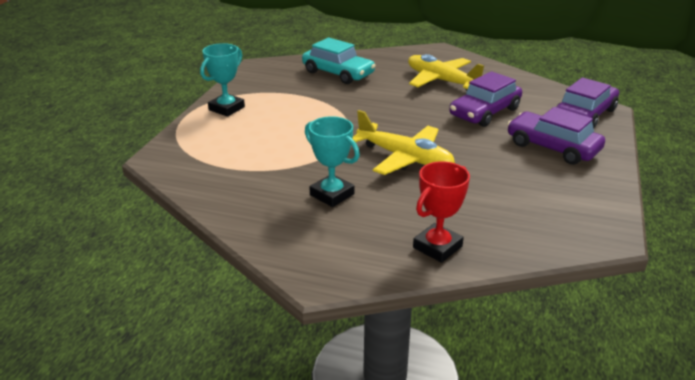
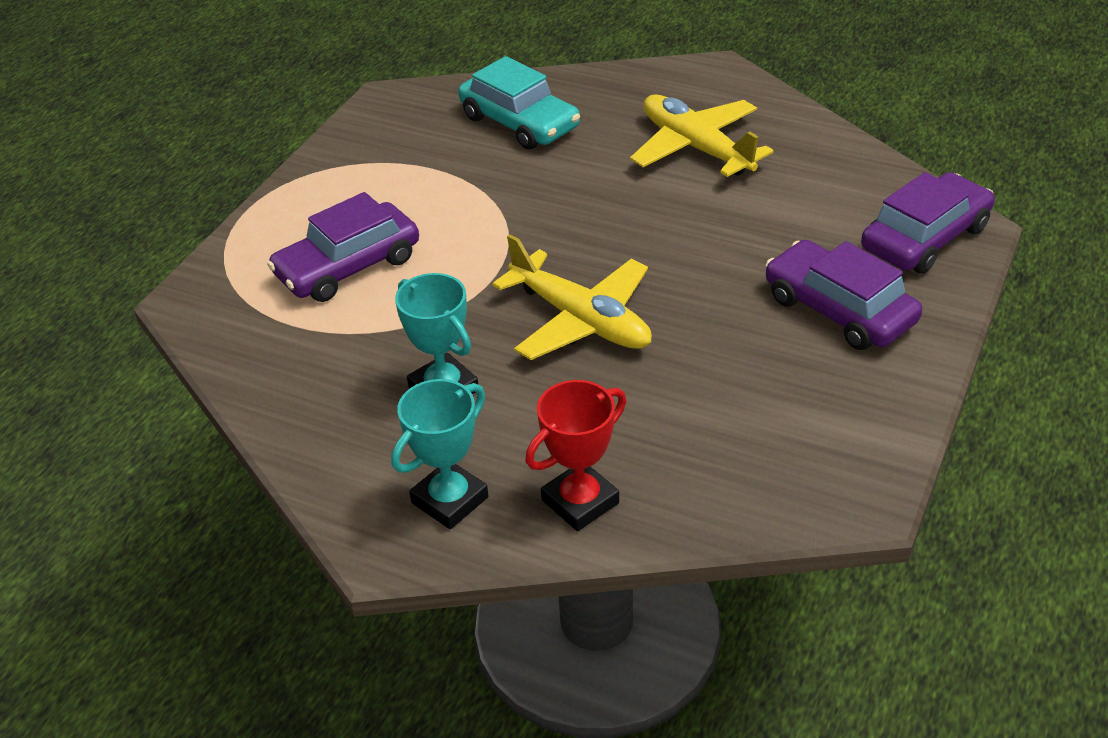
camera: 10 degrees right, 10 degrees up
turquoise trophy [200,43,245,117] -> turquoise trophy moved to [391,379,488,529]
purple car [449,71,522,127] -> purple car moved to [267,192,419,302]

